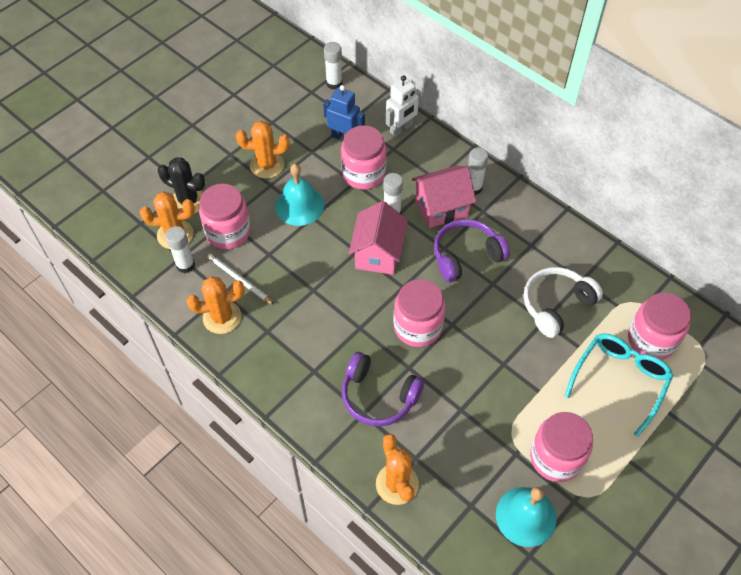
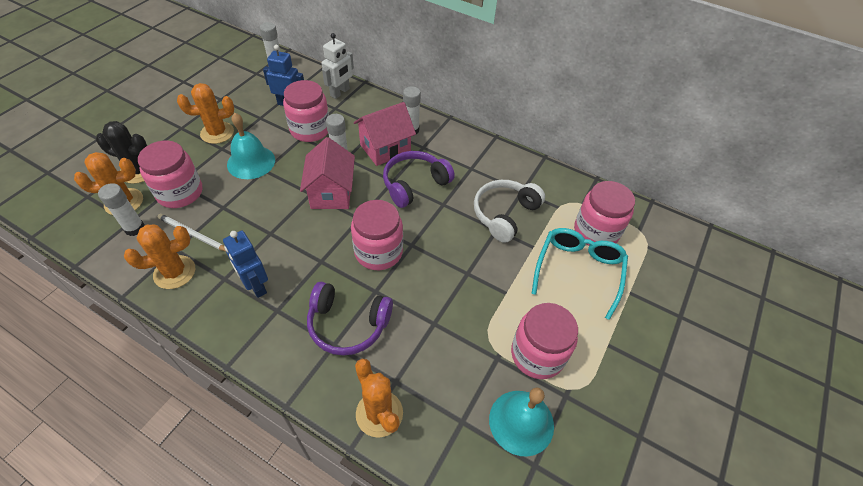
camera: 15 degrees left, 5 degrees down
none -> blue robot [223,230,268,298]

